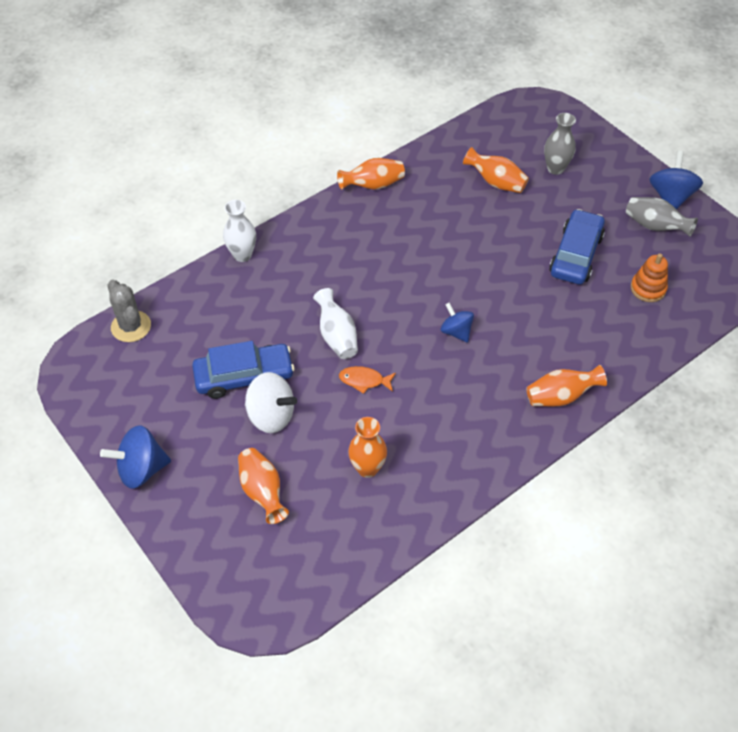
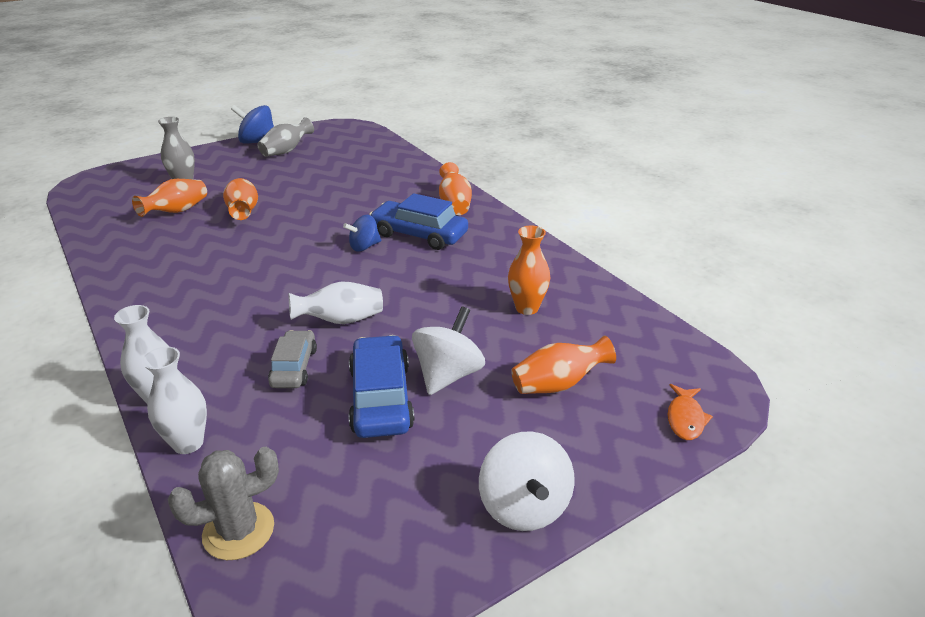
camera: 85 degrees left, 20 degrees down
blue spinning top [100,425,171,489] -> white spinning top [479,431,575,531]
orange vase [337,158,405,189] -> orange vase moved to [223,178,258,220]
orange fish [339,366,396,394] -> orange fish moved to [668,384,713,440]
blue car [549,209,605,285] -> blue car moved to [369,193,468,250]
orange stacking toy [631,253,668,302] -> none
none -> white vase [142,347,207,454]
none -> grey car [268,330,317,388]

